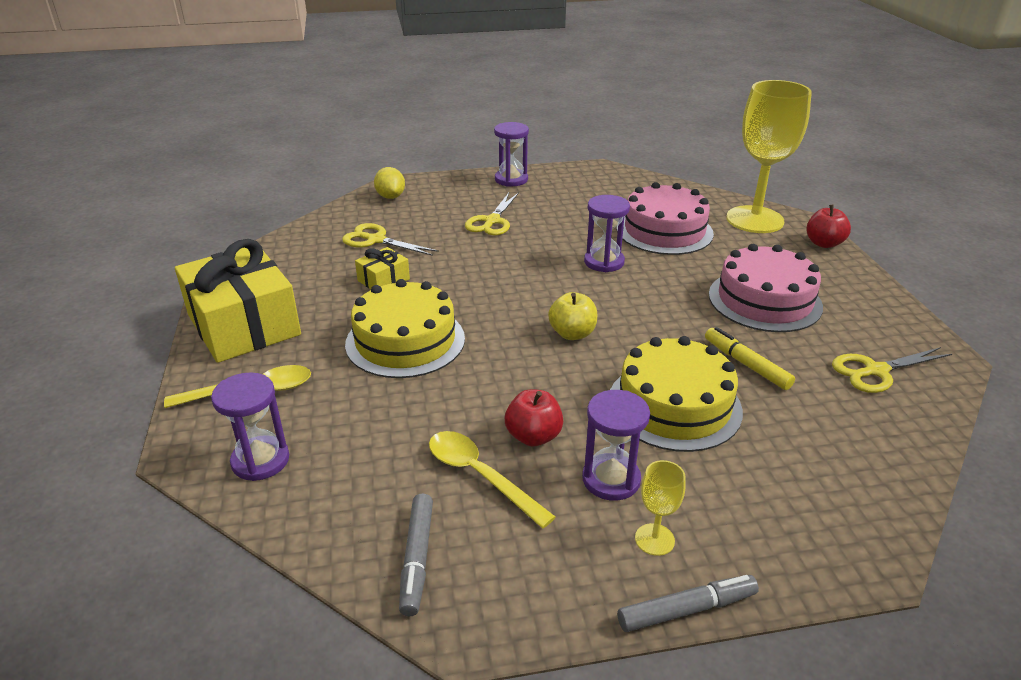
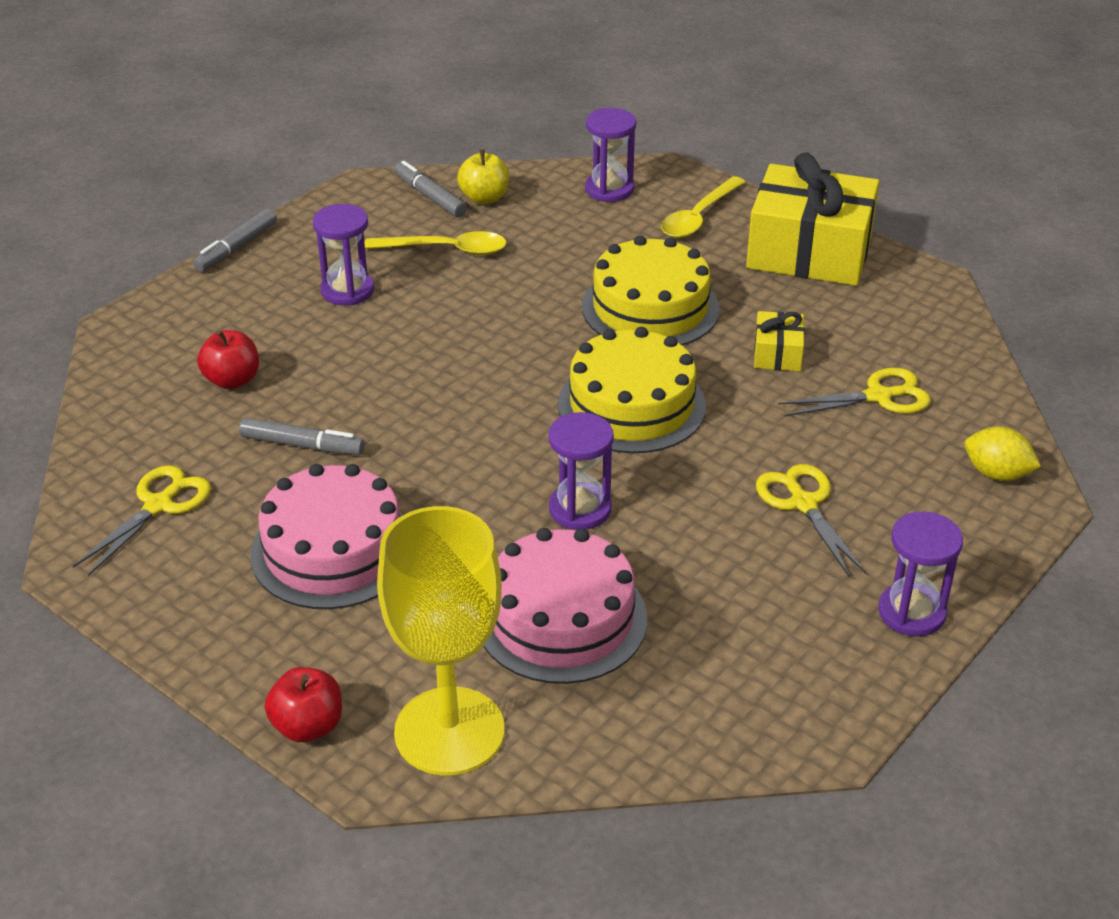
camera: 140 degrees right, 5 degrees up
red apple [505,389,563,446] -> red apple moved to [197,330,259,389]
yellow apple [548,292,597,340] -> yellow apple moved to [457,150,509,204]
yellow cake [610,336,743,452] -> yellow cake moved to [558,327,706,453]
yellow goblet [635,460,685,556] -> none
yellow marker [705,327,795,390] -> grey marker [239,418,365,455]

